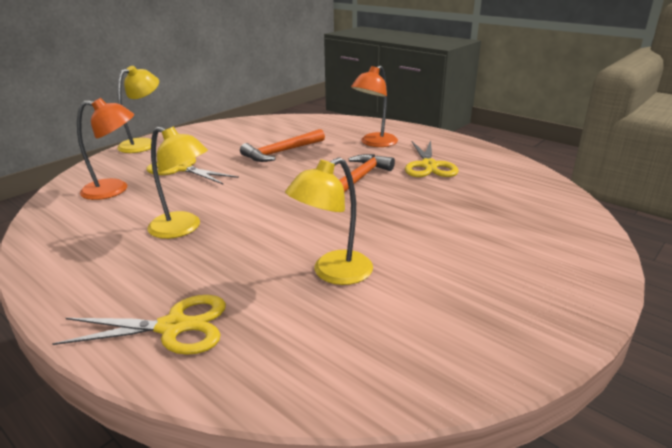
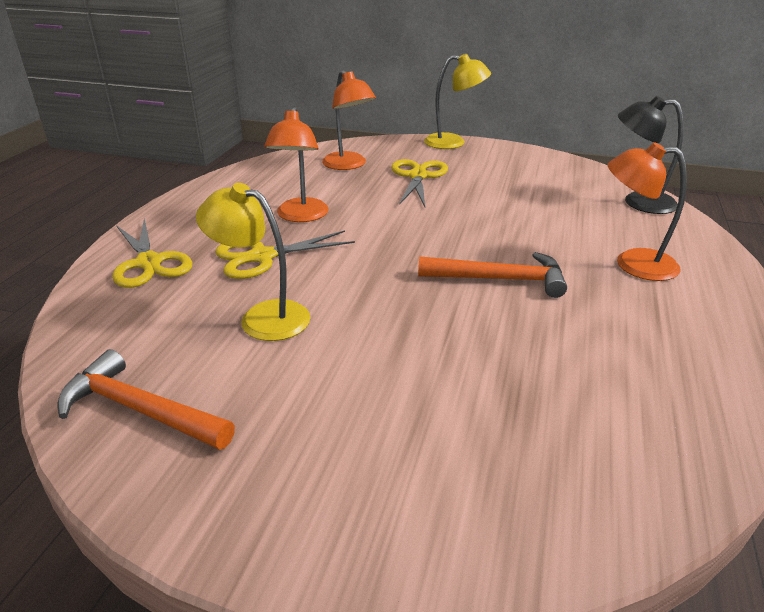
camera: 65 degrees right, 5 degrees up
yellow lamp [147,127,208,239] -> orange lamp [264,107,329,222]
orange hammer [240,129,325,162] -> orange hammer moved to [57,349,235,450]
yellow scissors [405,140,459,177] -> yellow scissors moved to [215,230,355,279]
none -> black lamp [618,96,684,214]

